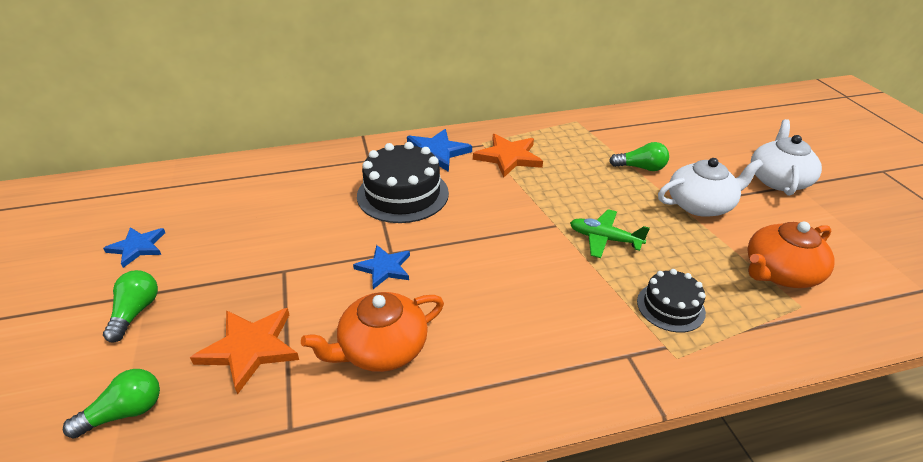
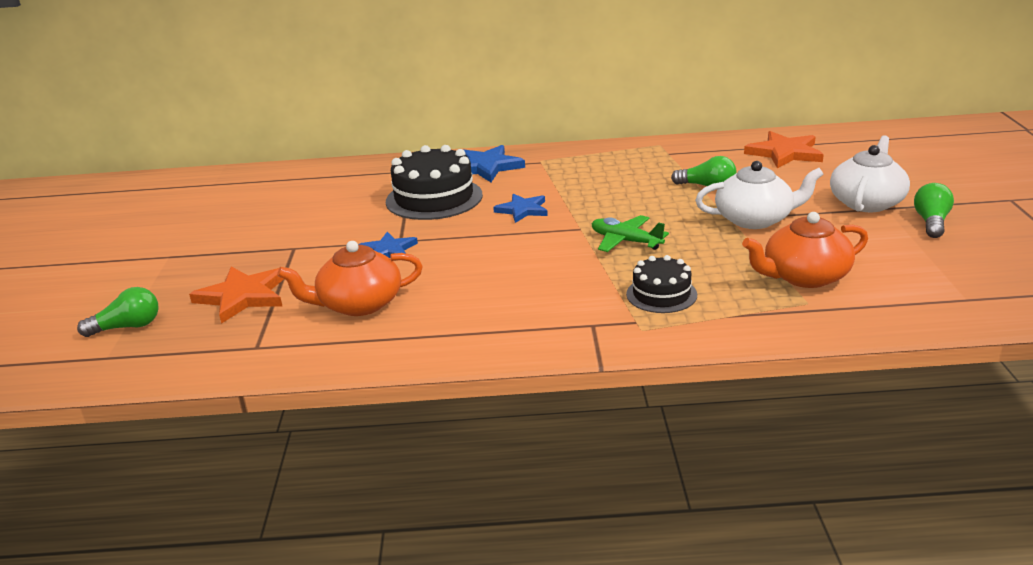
camera: 15 degrees right, 10 degrees down
blue star [103,227,165,268] -> blue star moved to [493,194,548,223]
green light bulb [103,270,158,343] -> green light bulb moved to [914,183,954,238]
orange star [473,134,543,178] -> orange star moved to [744,131,824,168]

